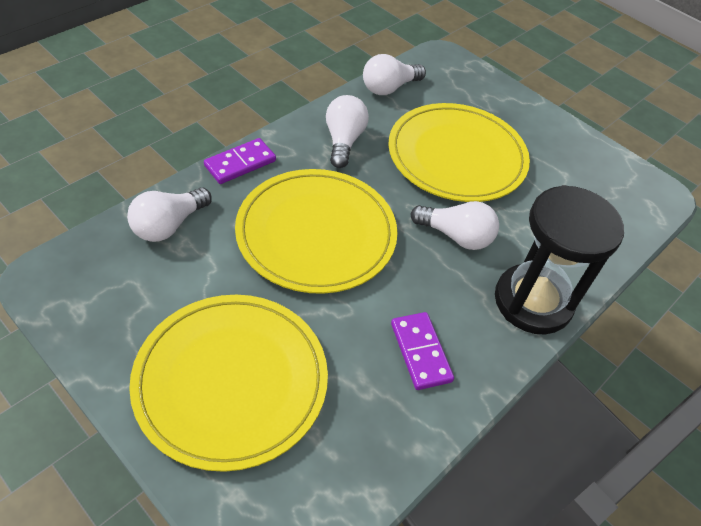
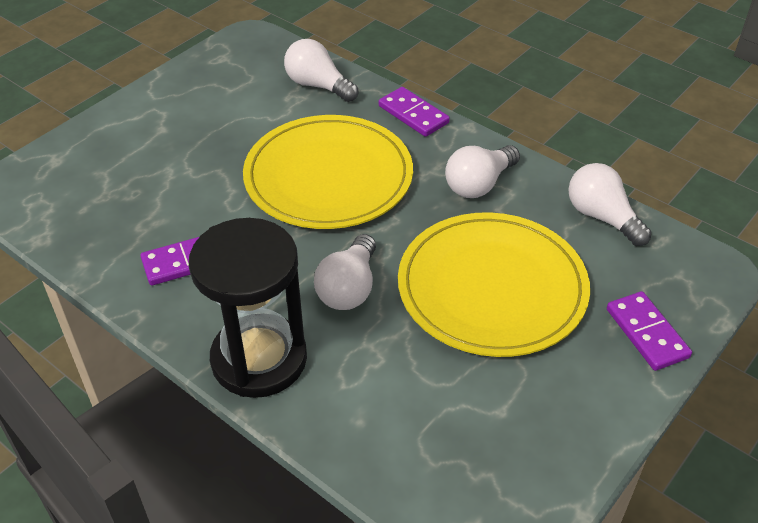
camera: 90 degrees right, 5 degrees down
yellow plate [129,295,328,472] -> none
white light bulb [326,95,369,168] -> white light bulb turned 135 degrees clockwise [445,145,520,198]
none -> purple domino [607,291,692,371]

